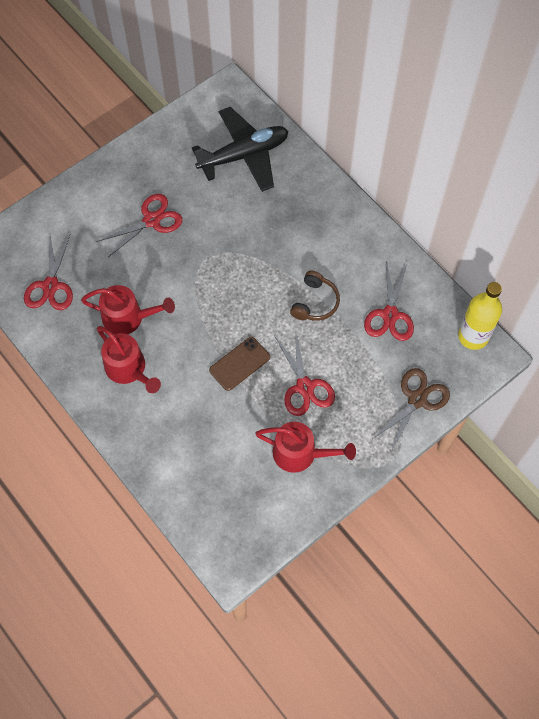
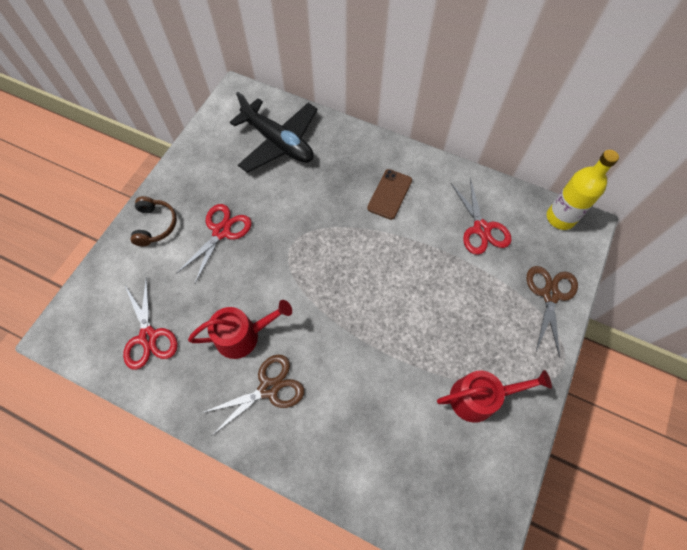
camera: 25 degrees left, 0 degrees up
red watering can [97,326,161,393] -> brown scissors [202,354,304,435]
black plane [192,107,288,192] -> black plane turned 90 degrees clockwise [230,92,317,173]
brown phone [209,337,270,391] -> brown phone moved to [367,169,412,220]
red scissors [275,329,335,416] -> none
brown headphones [290,271,340,321] -> brown headphones moved to [131,196,177,246]

